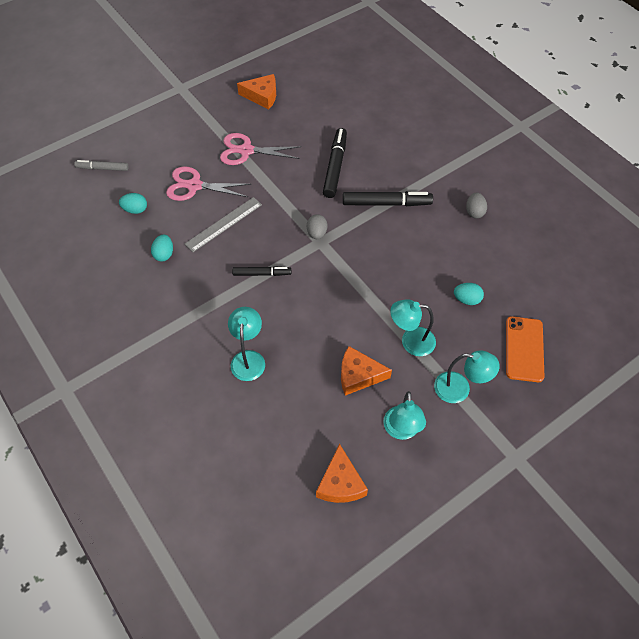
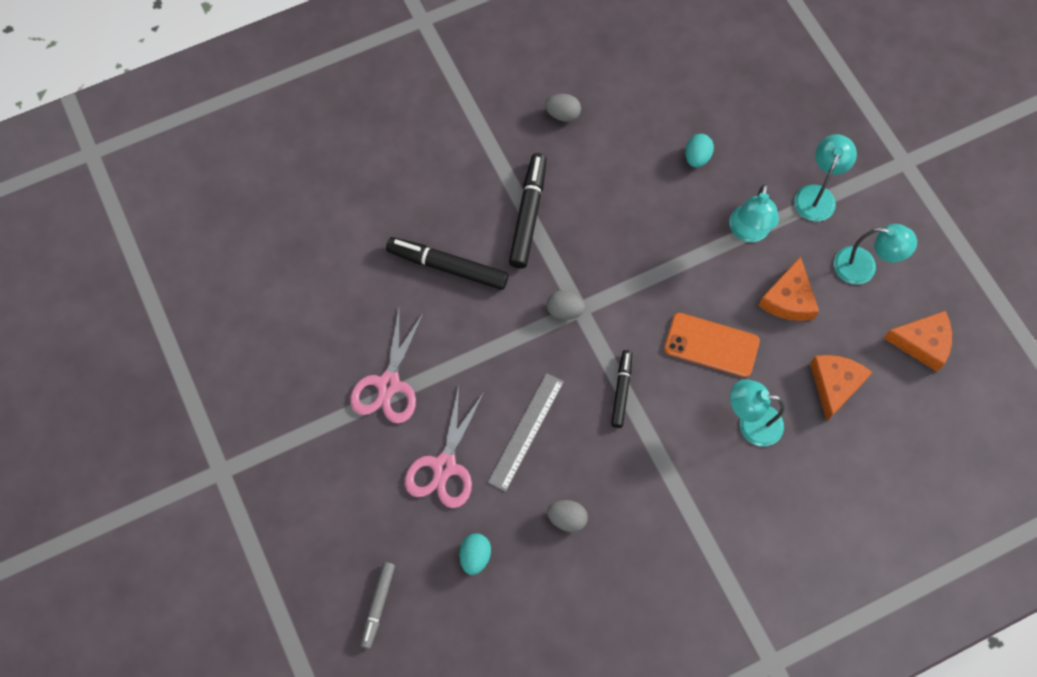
camera: 80 degrees left, 10 degrees up
turquoise egg [151,235,173,262] -> grey egg [547,500,588,532]
grey ruler [185,197,262,252] -> grey ruler turned 60 degrees clockwise [488,373,564,492]
orange cheese [237,74,276,109] -> orange cheese moved to [810,355,872,421]
orange phone [506,316,545,382] -> orange phone moved to [664,313,760,377]

